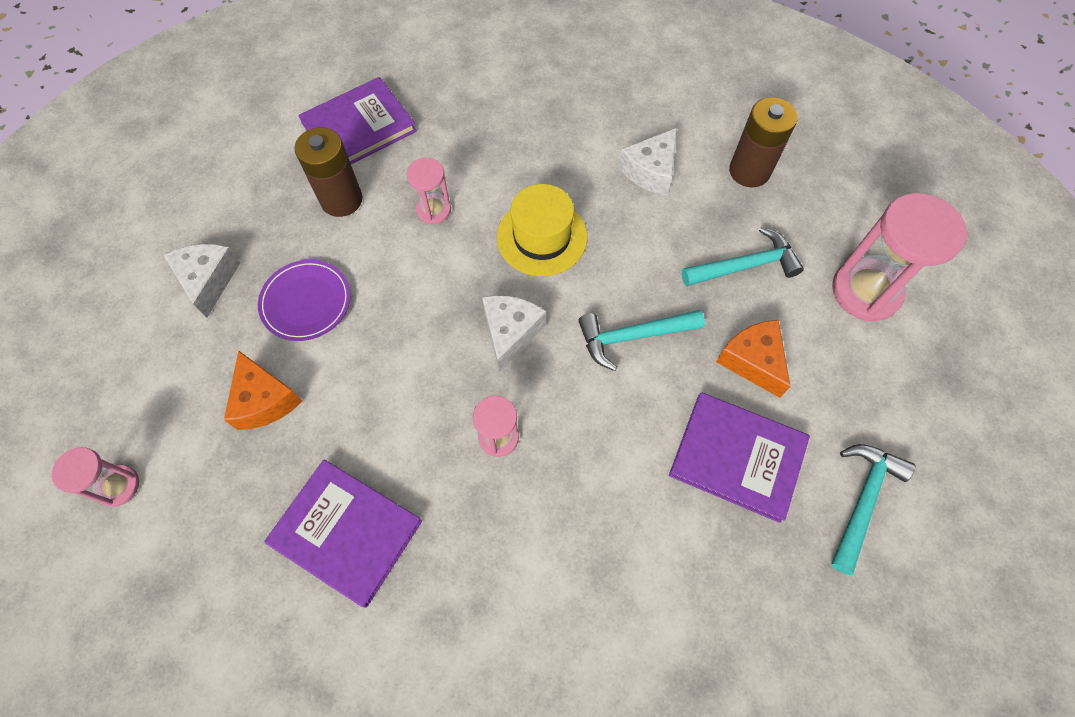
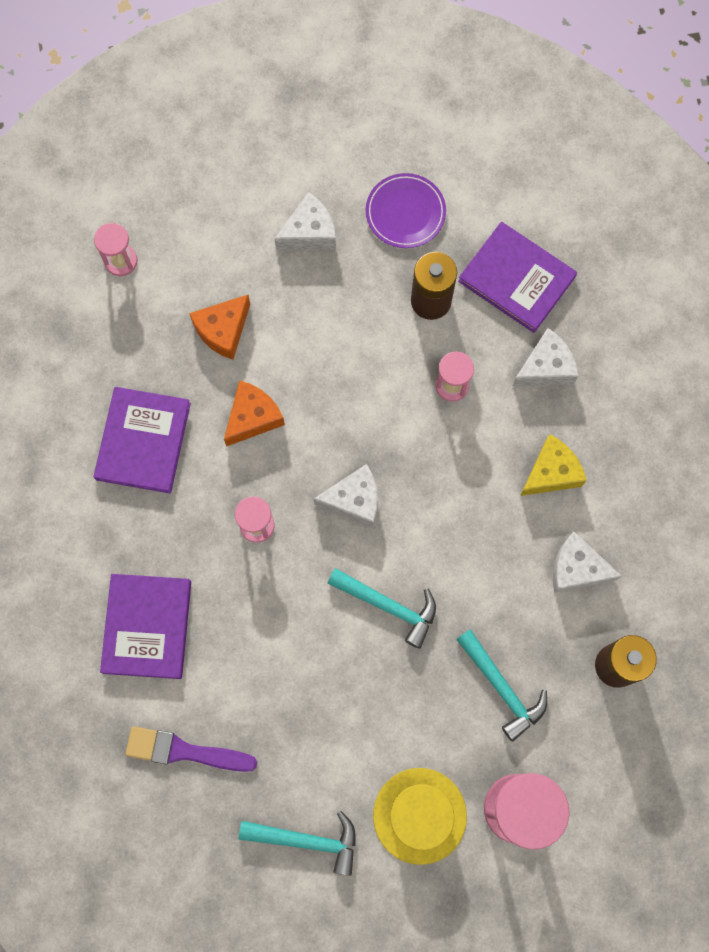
camera: 70 degrees right, 10 degrees up
purple plate [258,260,351,341] -> purple plate moved to [366,173,446,248]
yellow hat [497,184,587,276] -> yellow hat moved to [373,768,467,865]
turquoise hammer [578,310,705,371] -> turquoise hammer turned 150 degrees clockwise [327,568,436,649]
purple book [669,392,810,523] -> purple book moved to [100,574,191,679]
orange cheese [716,320,791,398] -> orange cheese moved to [224,380,285,447]
none -> purple brush [125,726,257,772]
none -> white cheese [513,328,578,386]
none -> yellow cheese [520,434,587,496]

